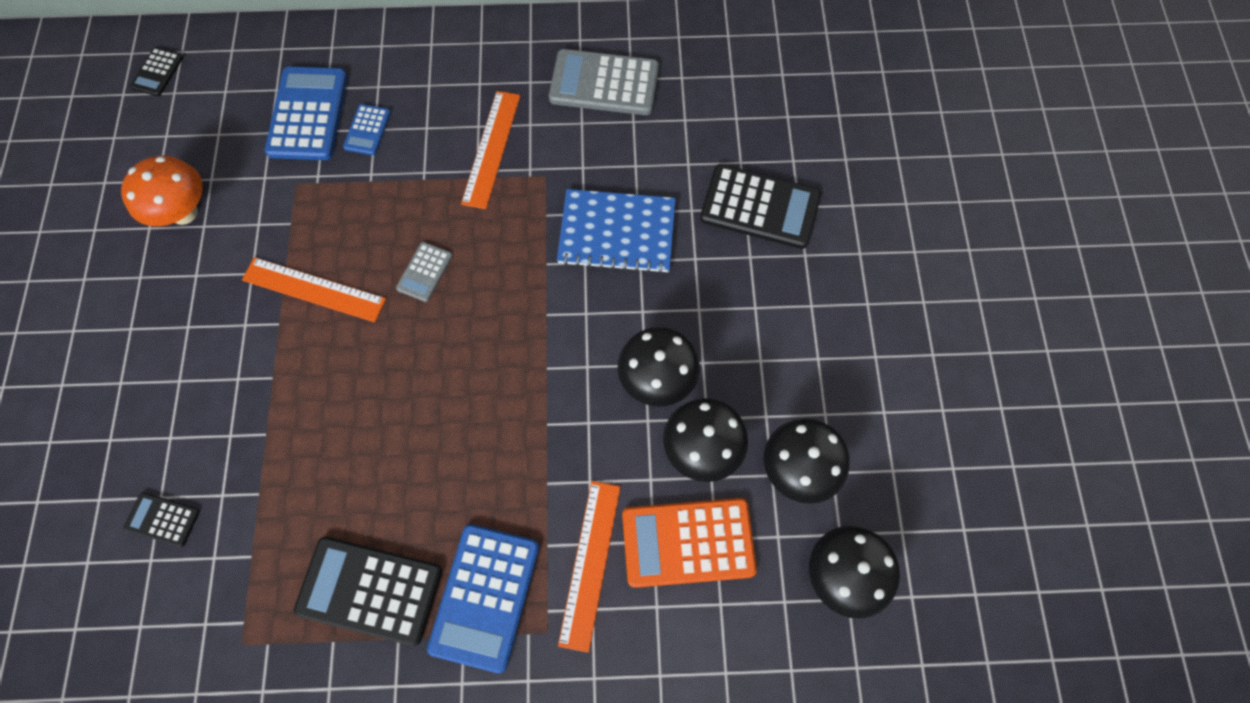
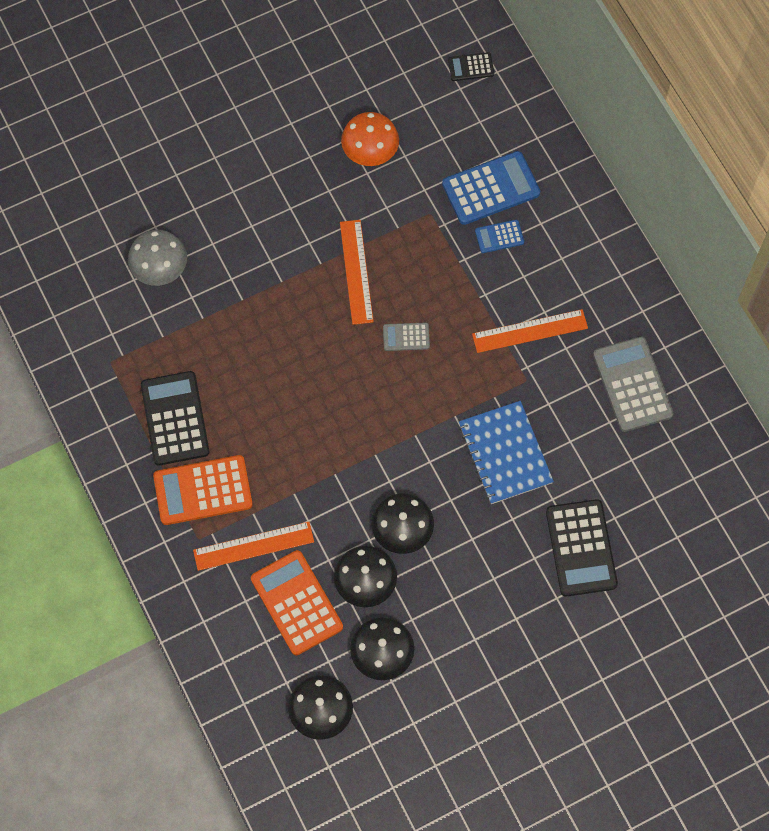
camera: 65 degrees right, 0 degrees up
black calculator [124,492,200,547] -> grey mushroom [128,230,187,286]
blue calculator [427,524,539,673] -> orange calculator [153,455,253,525]

